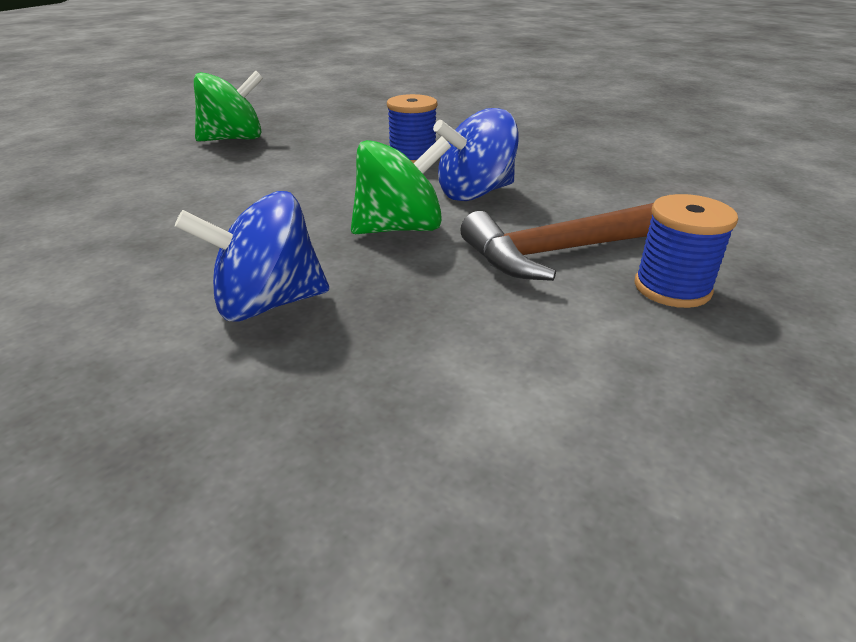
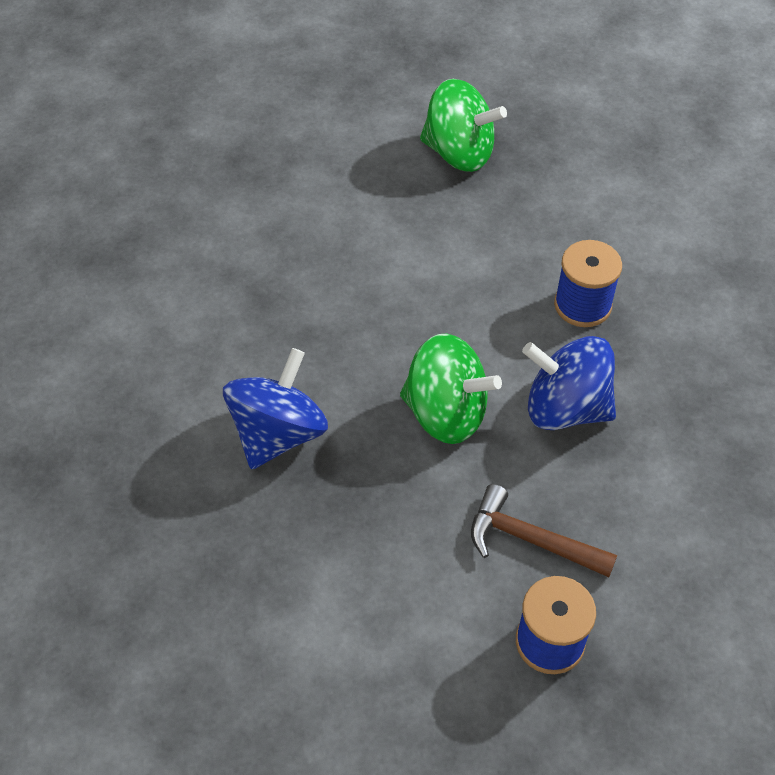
camera: 45 degrees right, 20 degrees up
blue spinning top [175,191,329,322] -> blue spinning top turned 90 degrees clockwise [223,348,328,469]
brown hammer [461,203,653,281] -> brown hammer [471,484,617,577], size x0.67

